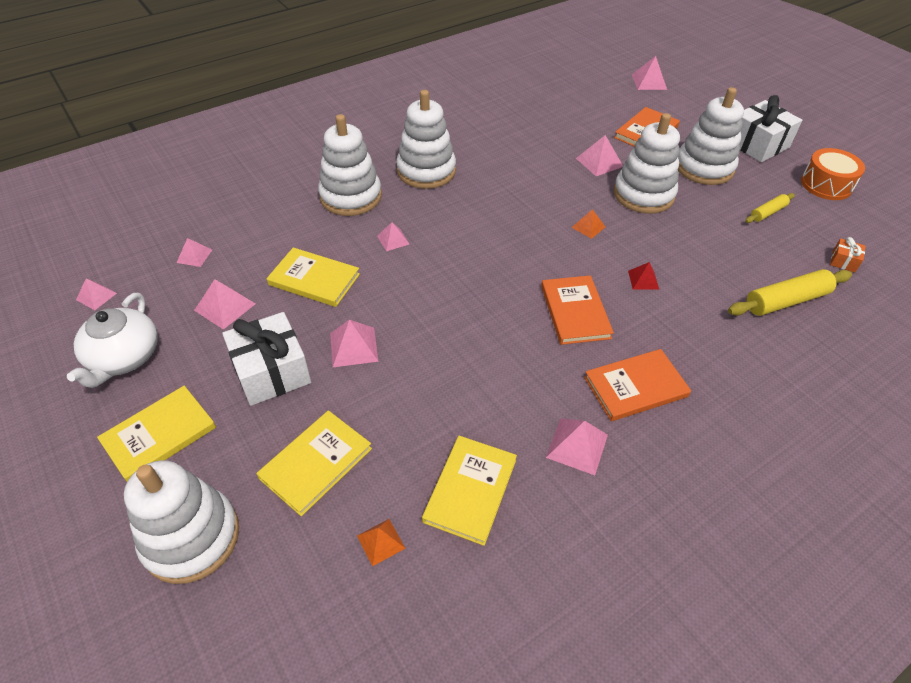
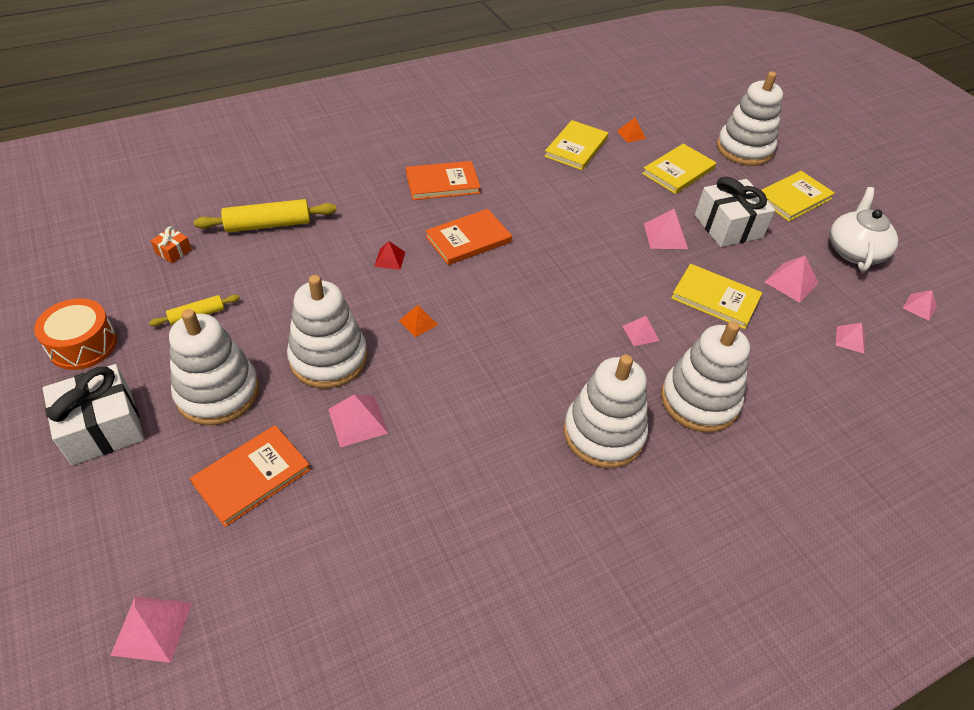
camera: 175 degrees left, 0 degrees up
orange book [541,275,614,345] -> orange book turned 60 degrees clockwise [425,209,512,265]
pink pyramid [546,418,608,475] -> none

